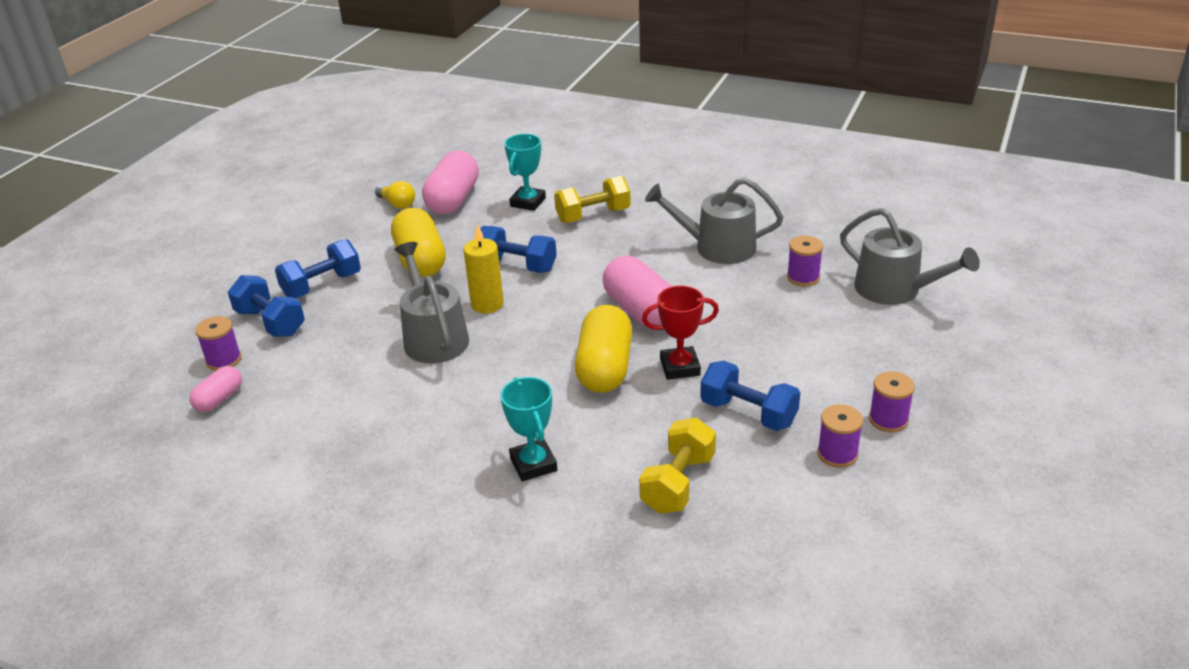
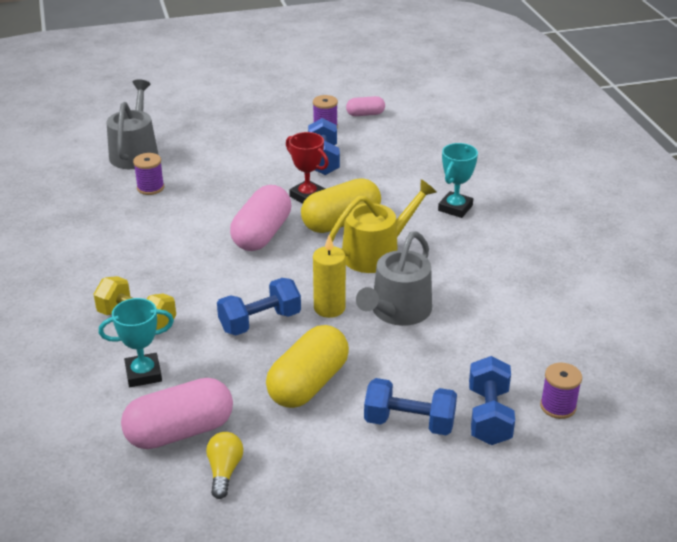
camera: 130 degrees left, 0 degrees up
pink capsule [189,366,242,412] -> pink capsule moved to [346,96,385,116]
blue dumbbell [480,226,557,273] -> blue dumbbell turned 75 degrees clockwise [217,278,301,335]
yellow dumbbell [639,417,716,514] -> none
grey watering can [645,178,783,264] -> none
purple spool [869,371,915,432] -> none
none -> yellow watering can [330,179,437,273]

